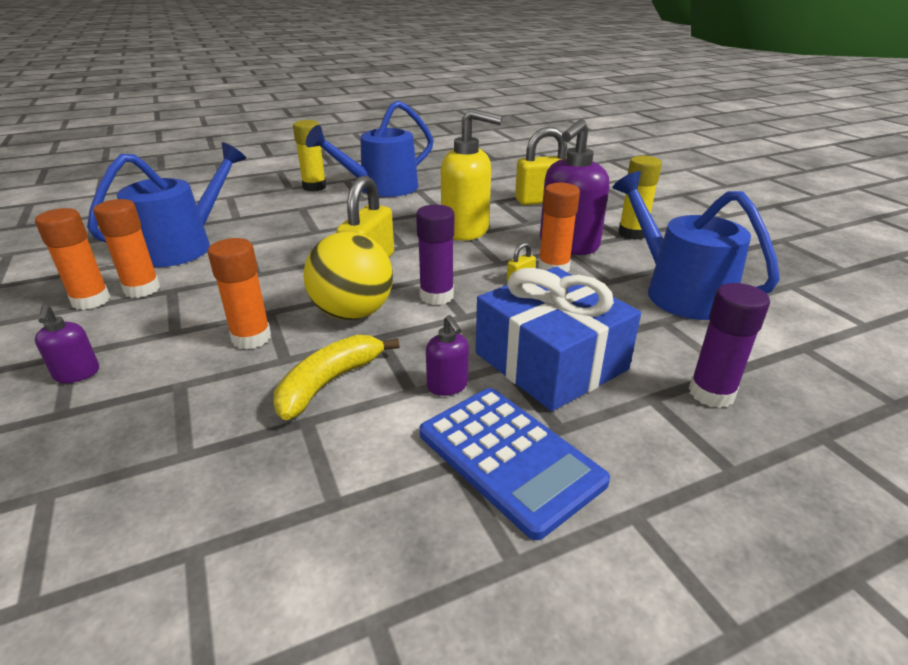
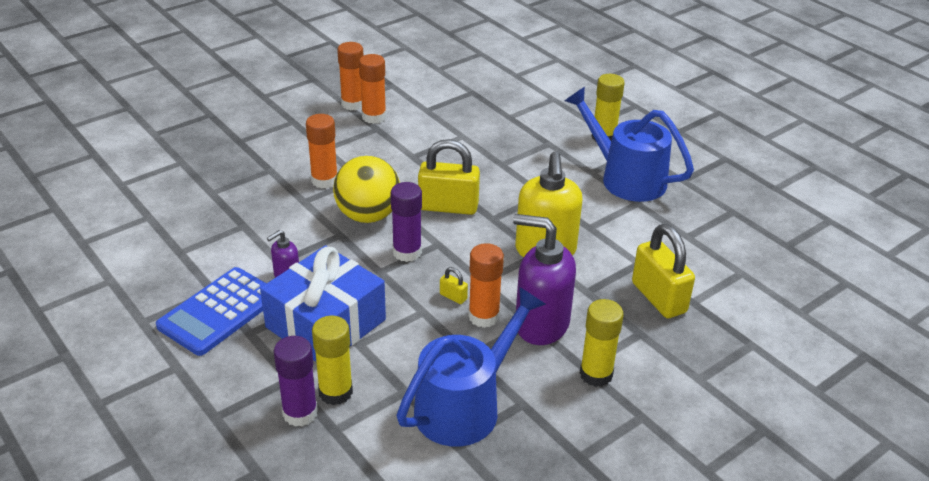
camera: 75 degrees right, 5 degrees up
purple soap dispenser [35,304,99,383] -> none
blue watering can [87,142,246,267] -> none
yellow banana [274,335,399,420] -> none
none -> yellow glue stick [312,316,353,405]

